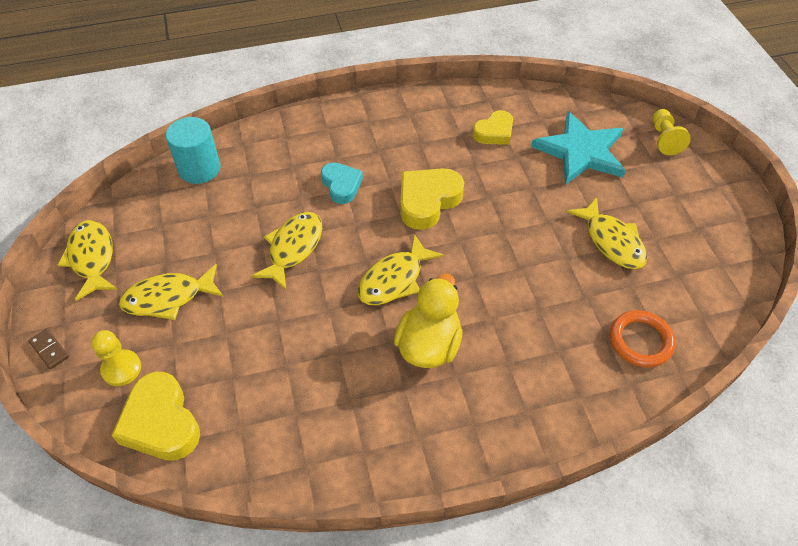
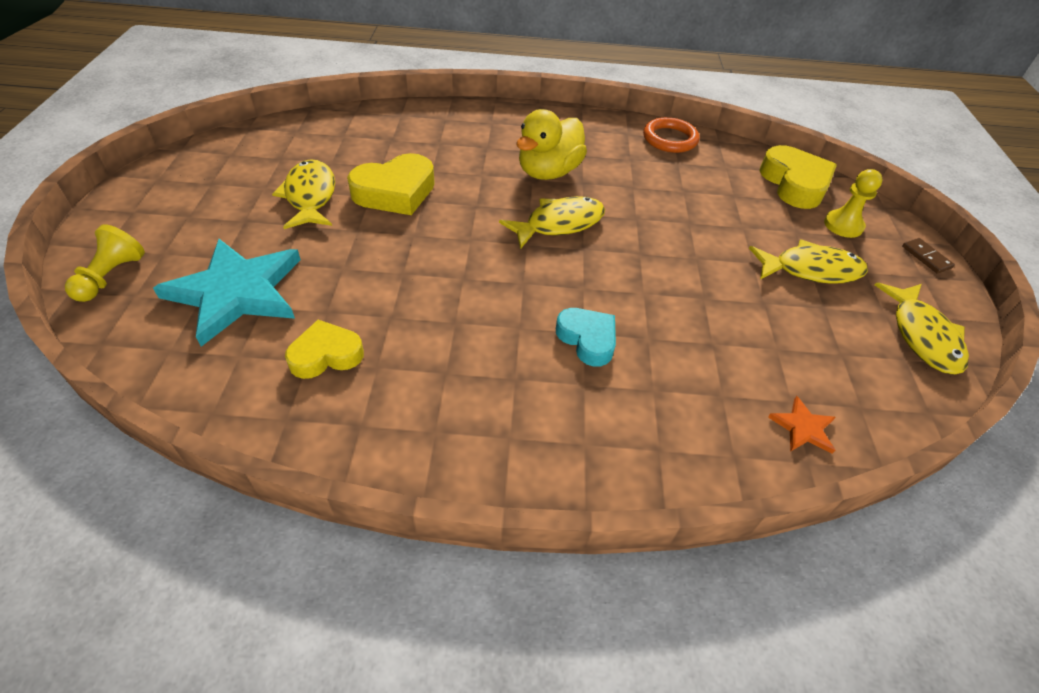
camera: 165 degrees left, 5 degrees down
turquoise cylinder [166,117,220,184] -> orange star [768,396,836,454]
yellow fish [251,212,322,290] -> none
turquoise heart [321,162,363,204] -> turquoise heart turned 150 degrees clockwise [556,308,616,367]
yellow heart [401,168,464,230] -> yellow heart moved to [347,153,435,215]
orange ring [610,310,675,368] -> orange ring moved to [643,117,699,153]

